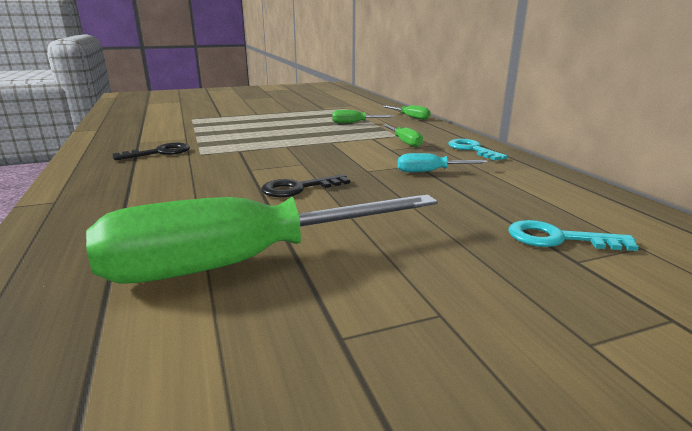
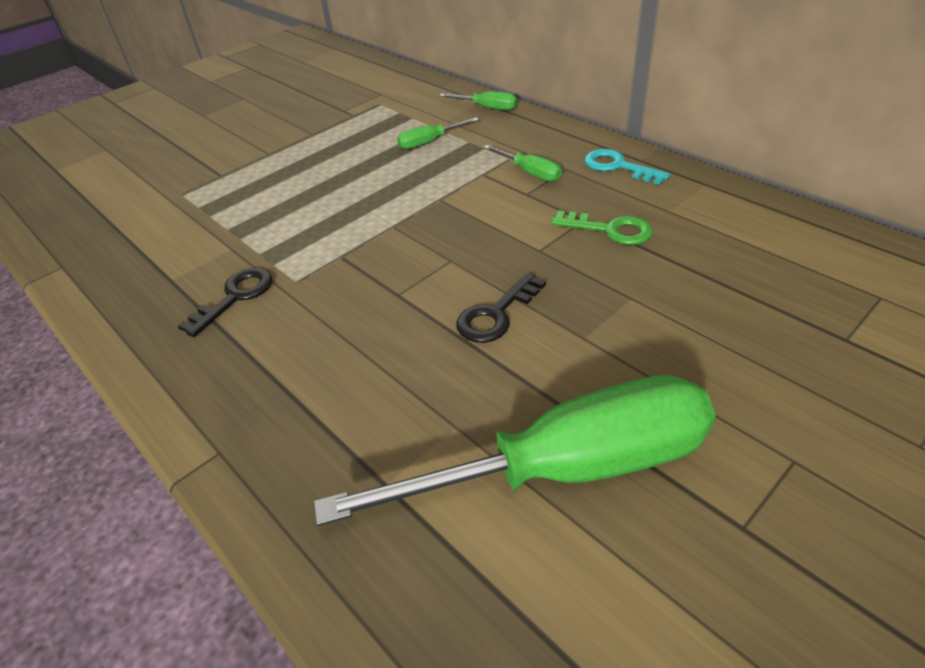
camera: 20 degrees left, 20 degrees up
green screwdriver [86,194,438,283] -> green screwdriver turned 150 degrees counterclockwise [314,375,716,526]
turquoise screwdriver [398,153,488,172] -> green key [551,210,653,245]
turquoise key [509,220,639,251] -> none

